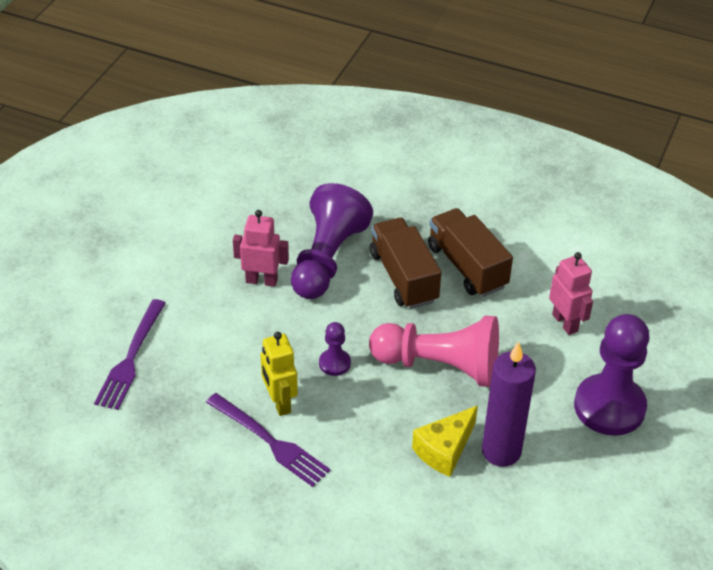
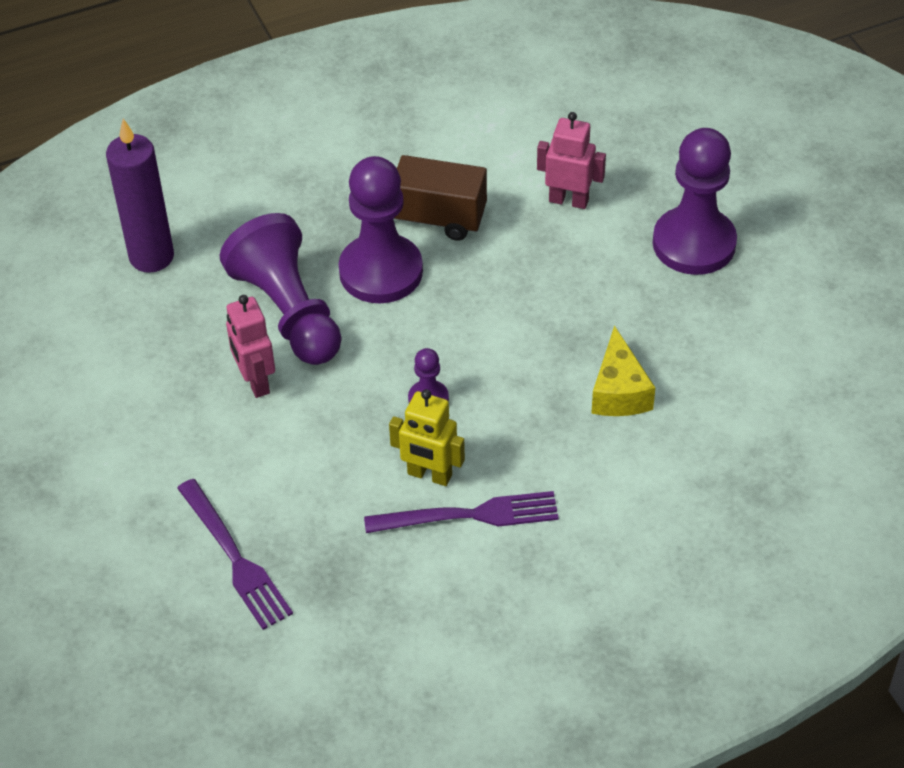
camera: 45 degrees left, 5 degrees up
pink robot [233,210,289,287] -> pink robot turned 75 degrees counterclockwise [226,295,275,398]
pink pawn [369,316,499,387] -> none
brown truck [370,218,441,309] -> purple pawn [339,156,423,303]
purple candle [482,341,536,467] -> purple candle moved to [106,119,174,273]

